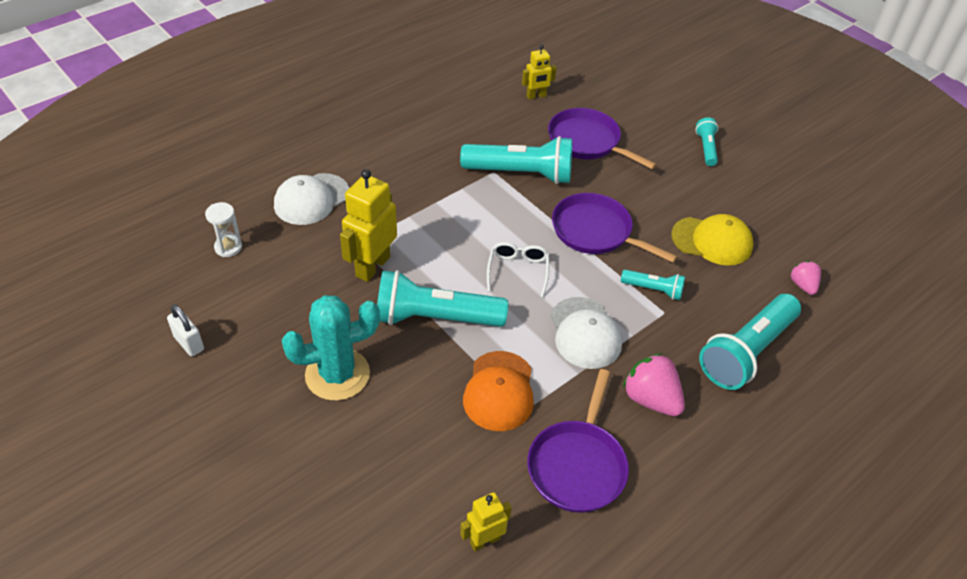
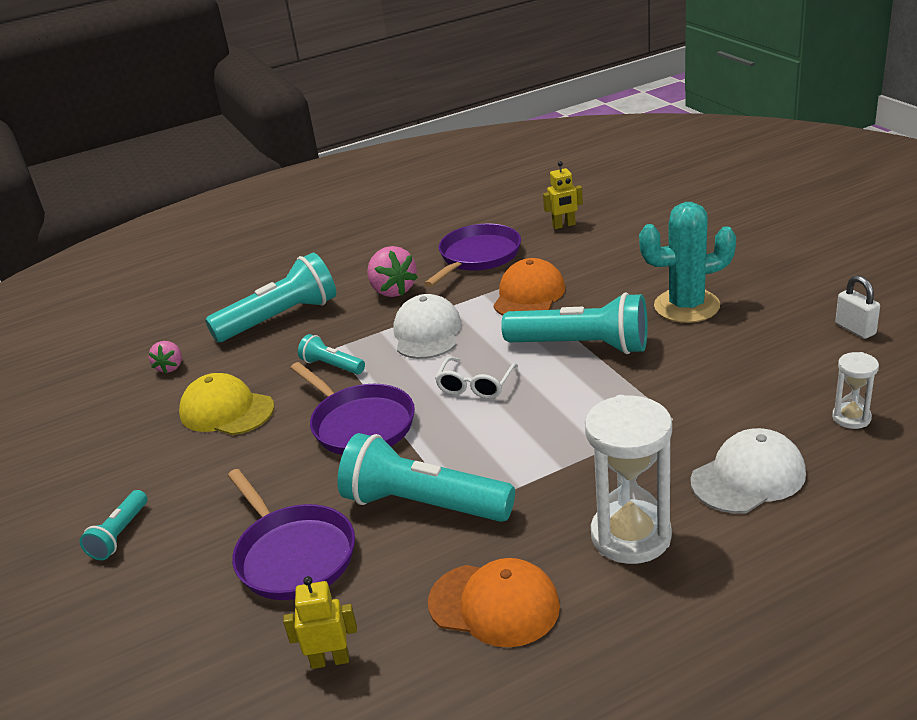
camera: 160 degrees left, 15 degrees down
yellow robot [340,169,397,282] -> none
none -> orange cap [428,558,560,647]
none -> white hourglass [585,395,672,564]

